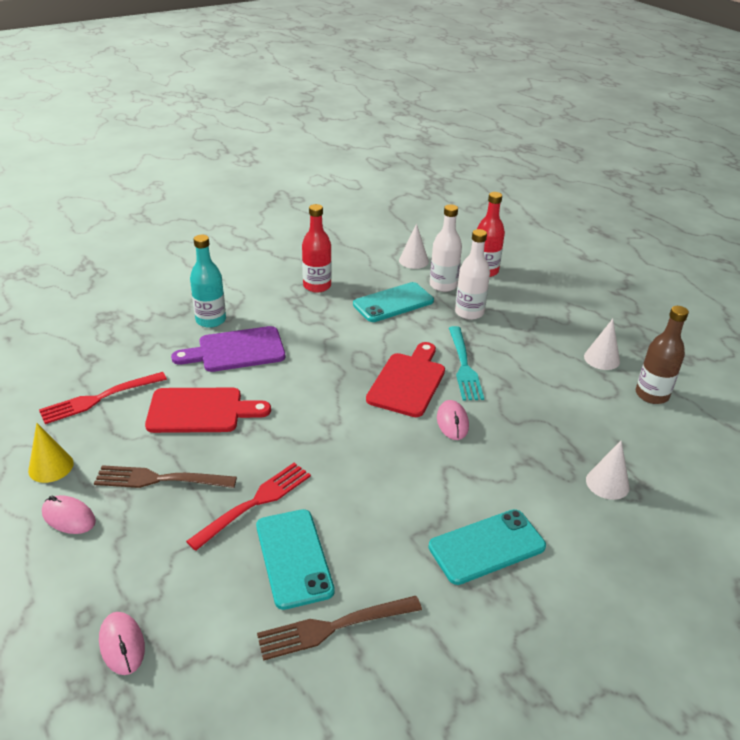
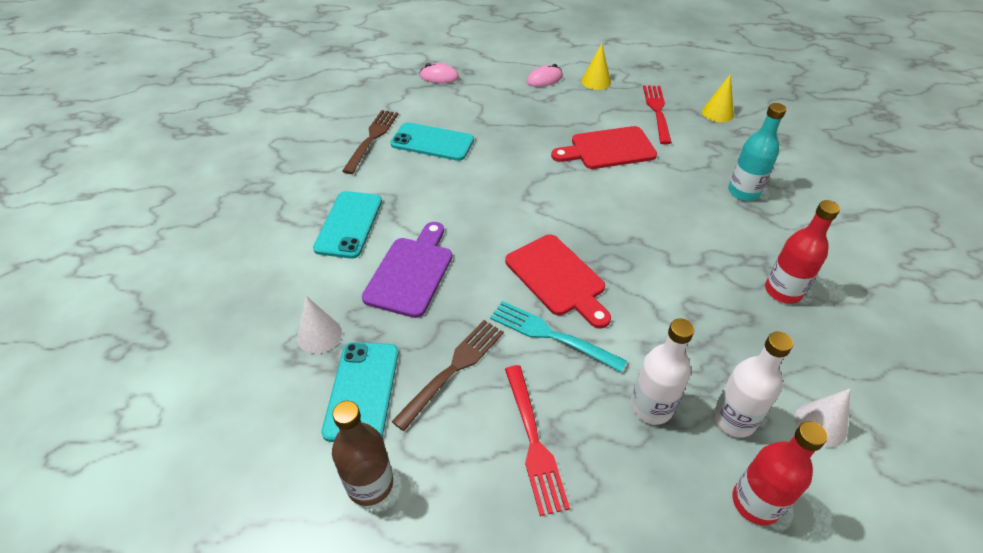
camera: 125 degrees right, 10 degrees up
brown fork [94,465,237,488] -> brown fork moved to [391,320,504,431]
red cutting board [145,388,271,433] -> red cutting board turned 45 degrees clockwise [551,126,657,169]
purple cutting board [171,326,285,372] -> purple cutting board moved to [362,222,452,318]
red fork [186,463,311,551] -> red fork moved to [505,365,570,516]
turquoise phone [353,282,434,322] -> turquoise phone moved to [322,342,399,442]
pink mouse [437,400,469,440] -> none
white cone [584,319,620,370] -> none
none -> yellow cone [702,74,734,123]

